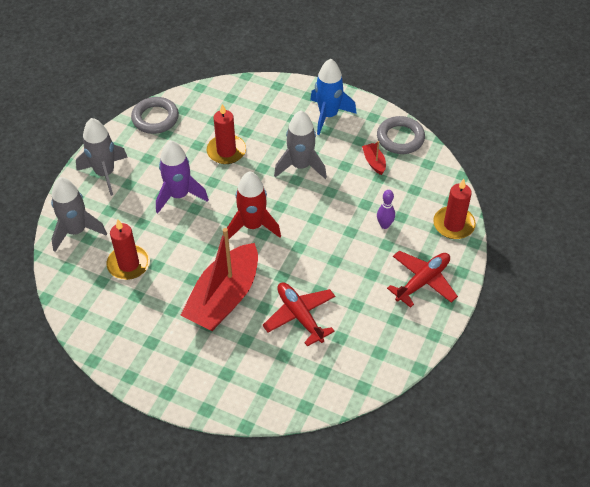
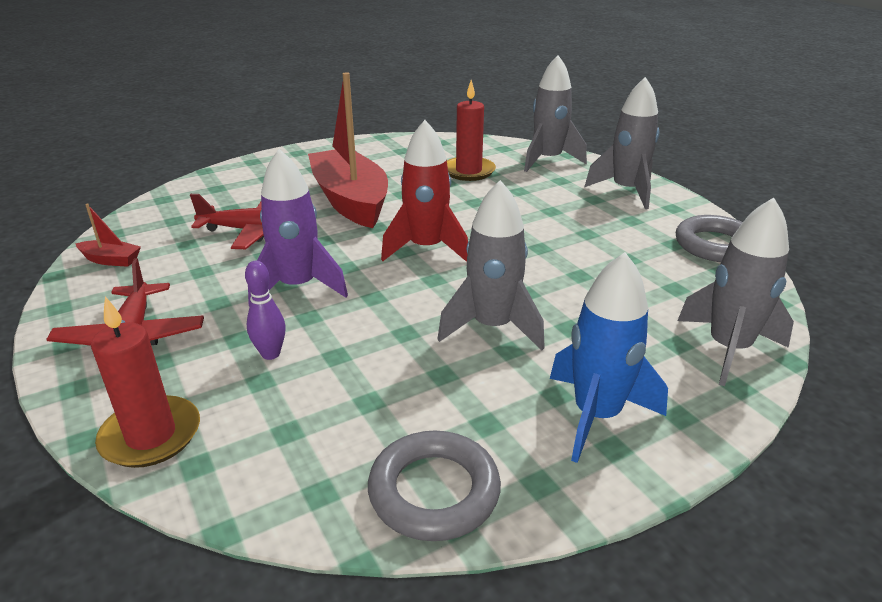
camera: 125 degrees right, 20 degrees down
purple rocket [156,140,209,213] -> purple rocket moved to [248,149,348,307]
red candle [207,104,246,164] -> none
red boat [362,141,386,175] -> red boat moved to [76,204,141,267]
none -> grey rocket [677,197,794,386]

